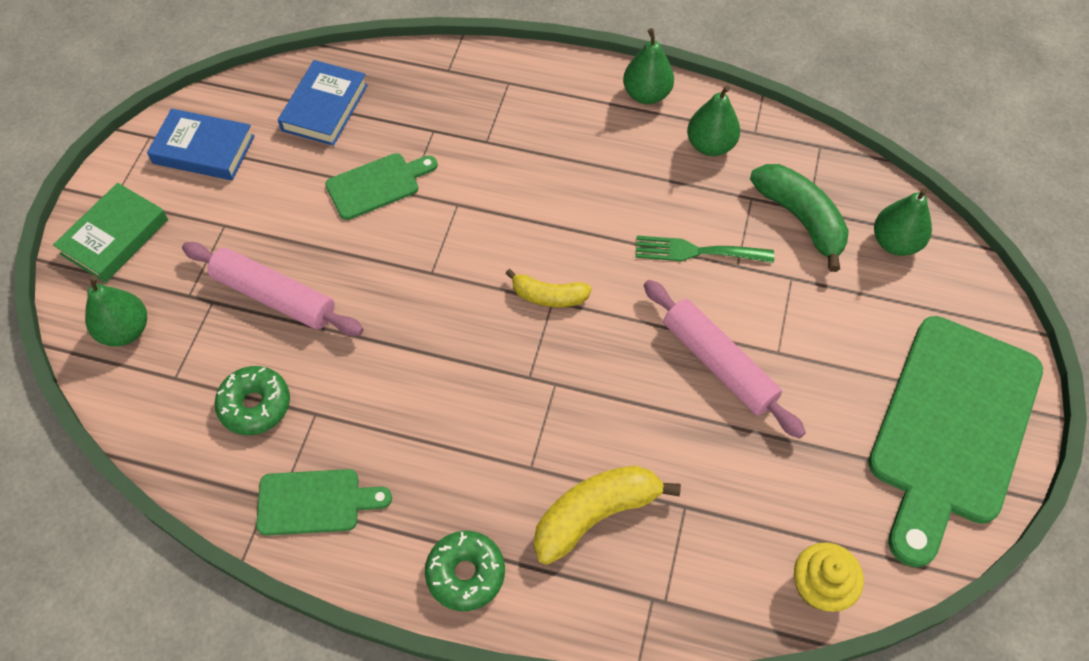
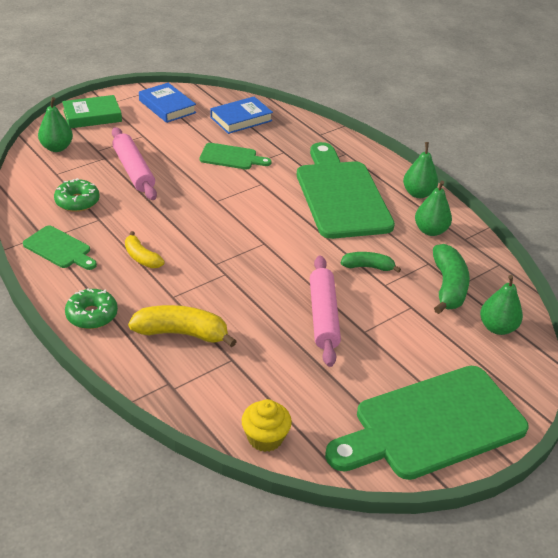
camera: 35 degrees right, 20 degrees down
yellow banana [505,269,592,307] -> yellow banana moved to [125,231,165,268]
green fork [635,235,774,263] -> green banana [341,252,401,273]
none -> green cutting board [297,142,395,239]

